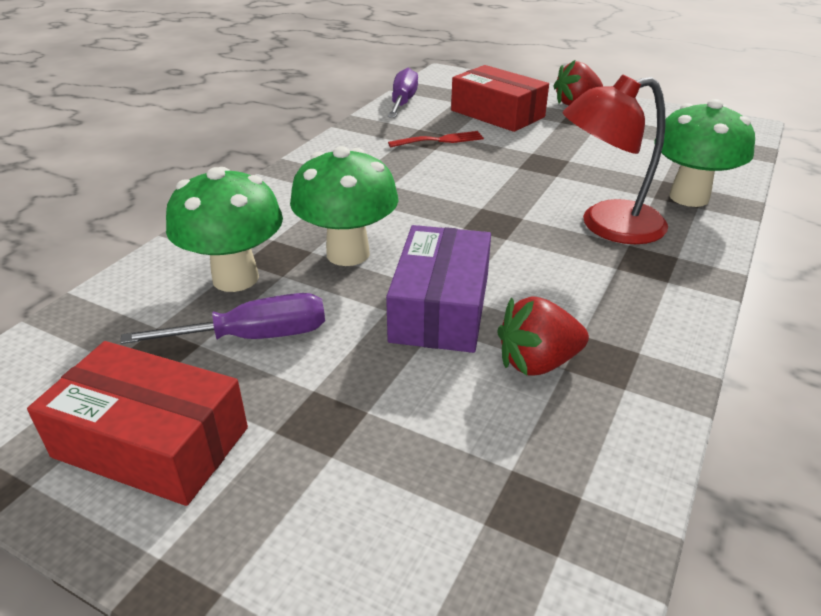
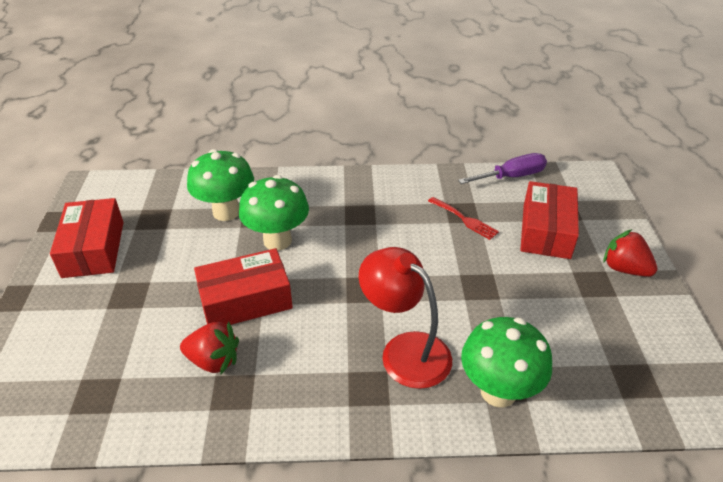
camera: 60 degrees right, 5 degrees up
purple screwdriver [120,293,325,344] -> none
purple box [386,225,491,353] -> red box [194,248,293,325]
red strawberry [497,296,589,376] -> red strawberry turned 150 degrees clockwise [180,321,239,374]

